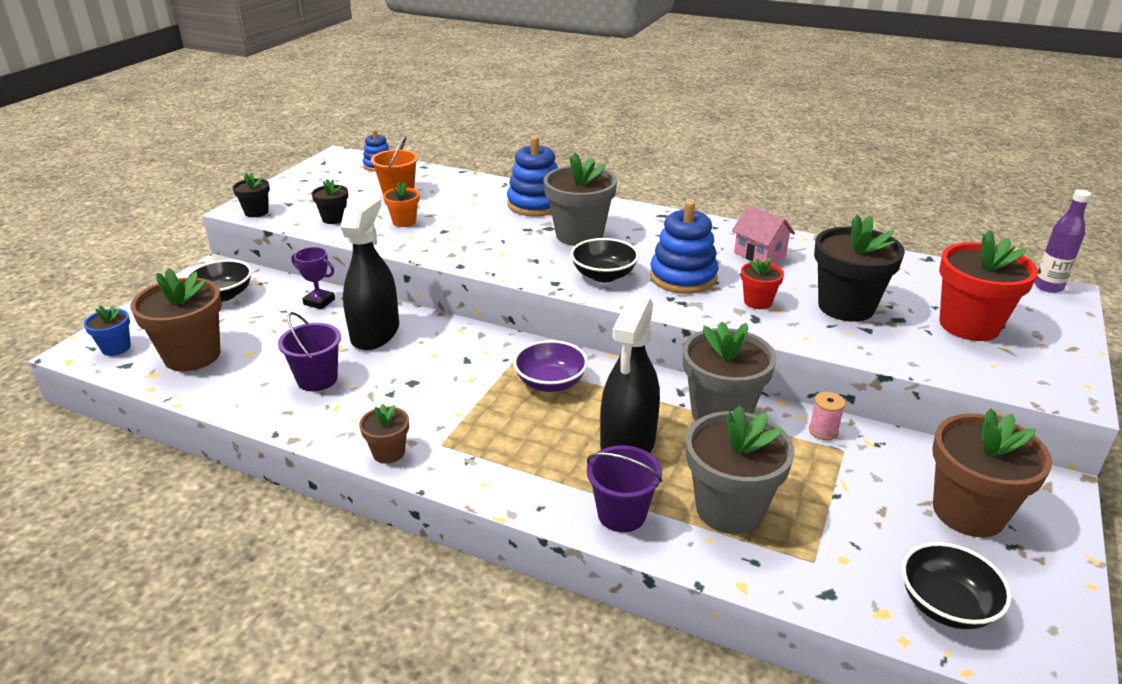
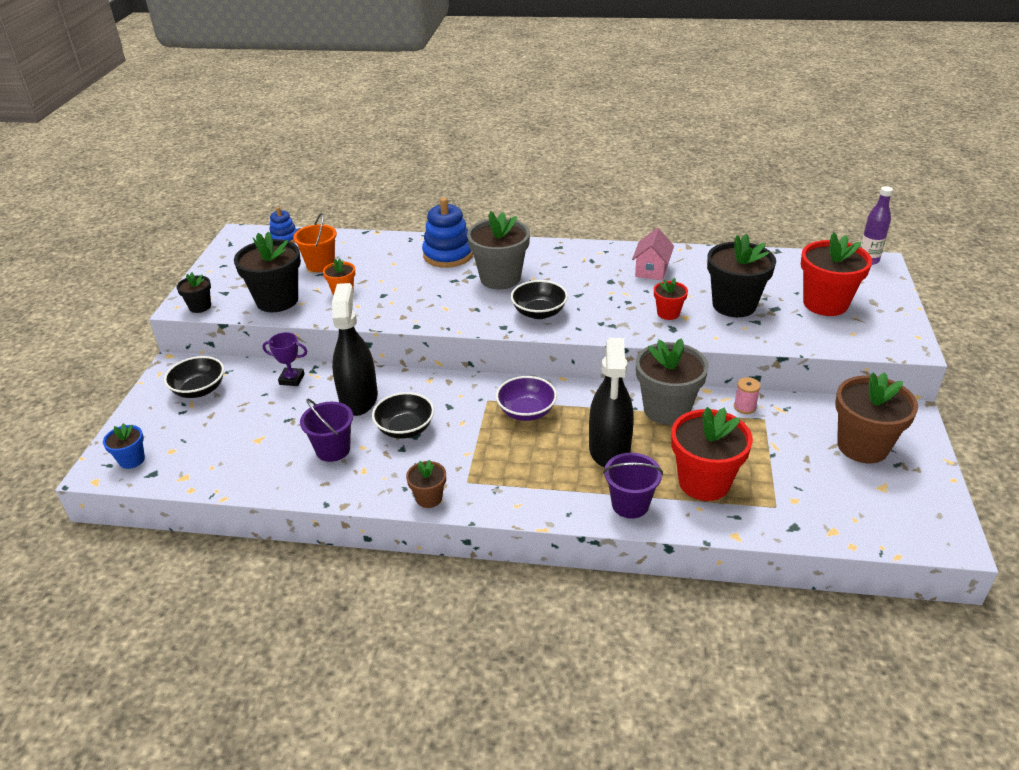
camera: 15 degrees left, 5 degrees up
brown flower pot [130,268,222,371] -> none
black flower pot [312,179,348,224] -> black flower pot [234,231,301,312], size x1.96
blue stacking toy [650,201,718,294] -> none
grey flower pot [686,406,795,534] -> red flower pot [671,407,753,501]
pink house [732,205,795,263] -> pink house turned 75 degrees clockwise [632,228,674,280]
black bowl [901,542,1012,629] -> black bowl moved to [372,392,434,439]

